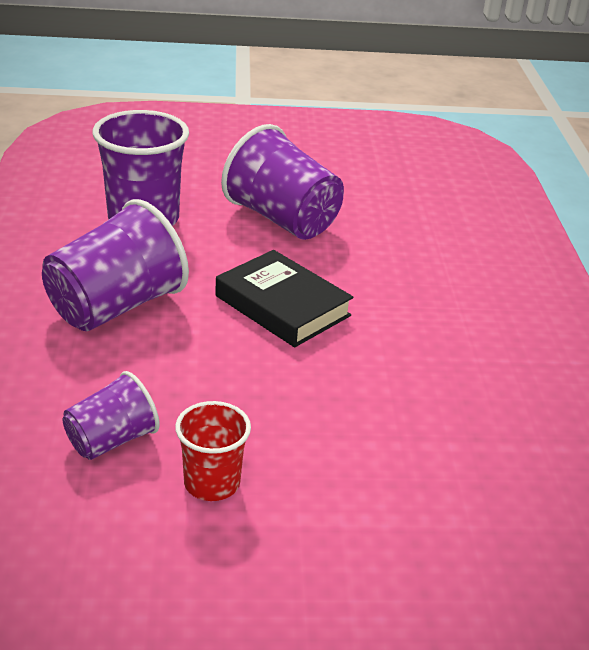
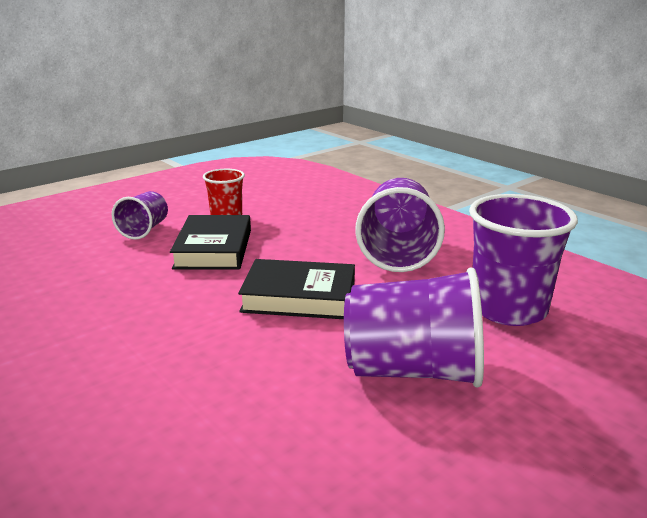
camera: 145 degrees right, 10 degrees down
purple cup [62,371,160,460] -> purple cup moved to [112,191,168,240]
none -> black book [170,215,251,270]

